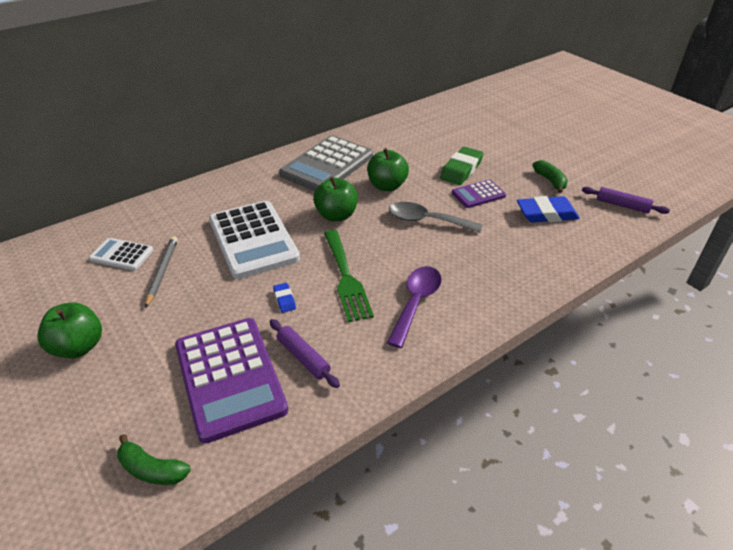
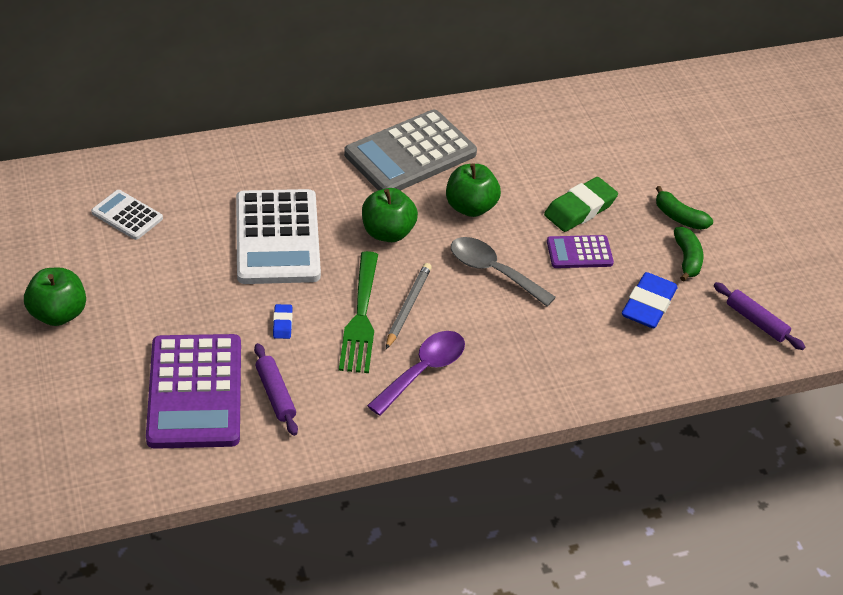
camera: 15 degrees right, 5 degrees up
green banana [117,434,191,485] -> green banana moved to [656,186,713,230]
grey pencil [145,236,178,308] -> grey pencil moved to [386,263,432,349]
blue eraser [517,196,580,223] -> blue eraser turned 75 degrees counterclockwise [622,272,678,328]

